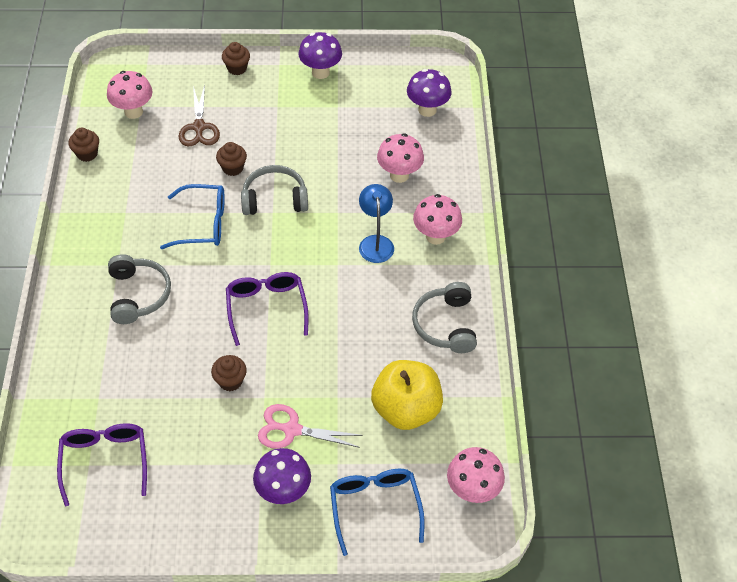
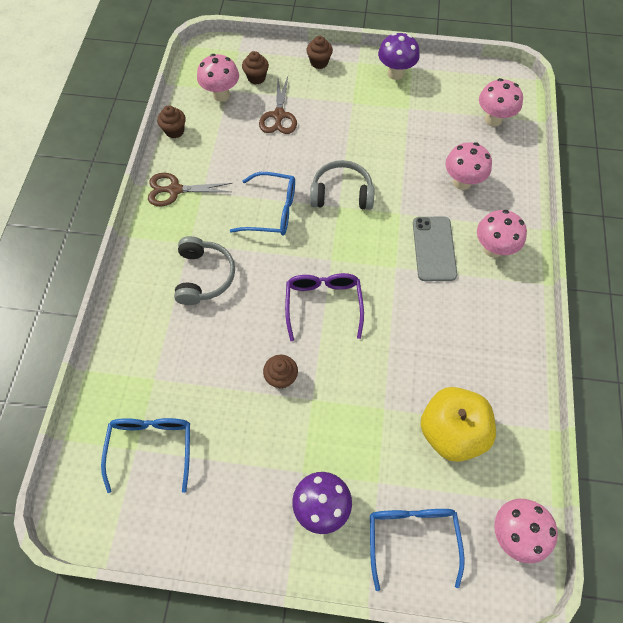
camera: 10 degrees right, 10 degrees up
purple glasses [57,423,147,506] -> blue glasses [101,418,190,493]
brown cupcake [216,142,247,176] -> brown cupcake moved to [242,51,269,84]
pink scissors [258,404,363,449] -> none
blue lamp [359,184,394,263] -> grey phone [413,217,457,281]
purple mushroom [407,69,452,117] -> pink mushroom [479,78,523,127]
grey headphones [412,282,477,353] -> none
none -> brown scissors [148,173,233,207]

